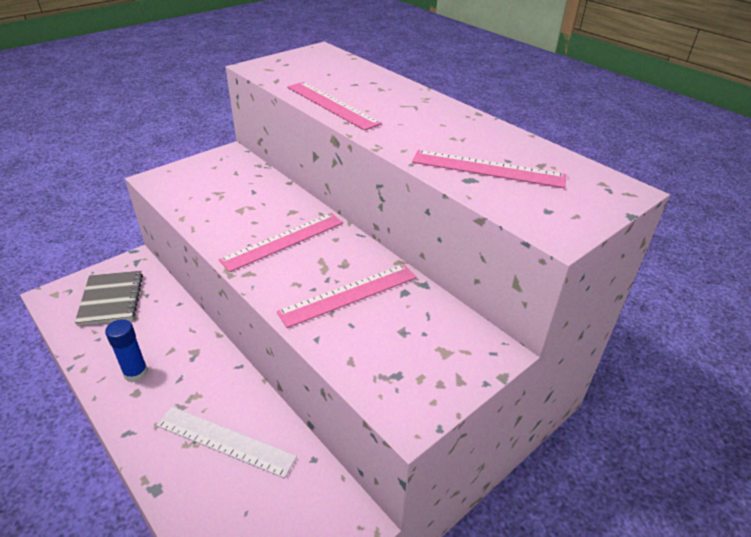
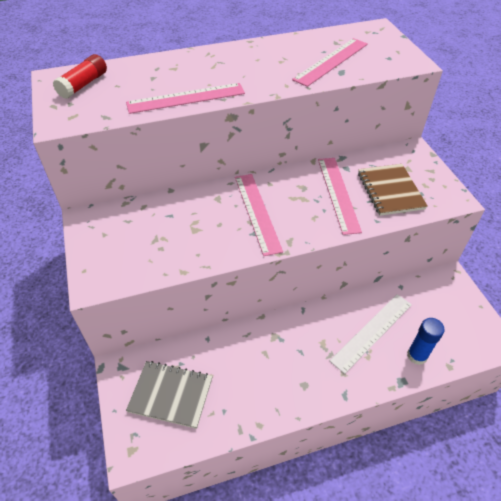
camera: 65 degrees left, 10 degrees up
blue glue stick [105,319,148,382] -> blue glue stick moved to [407,318,445,365]
none -> red glue stick [53,54,107,99]
none -> brown notebook [358,164,428,216]

